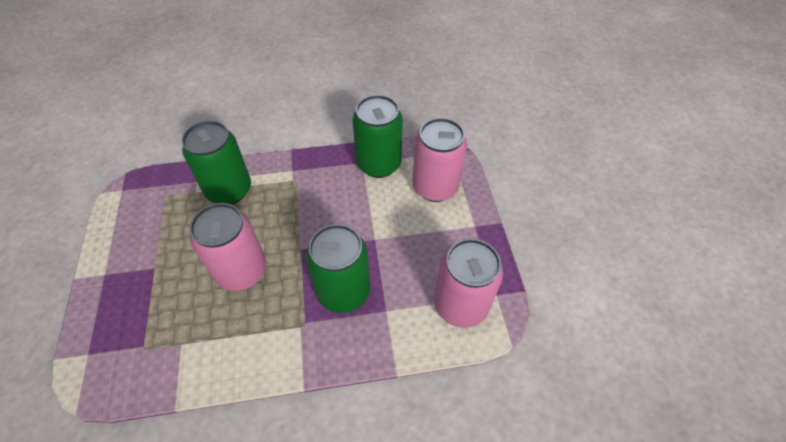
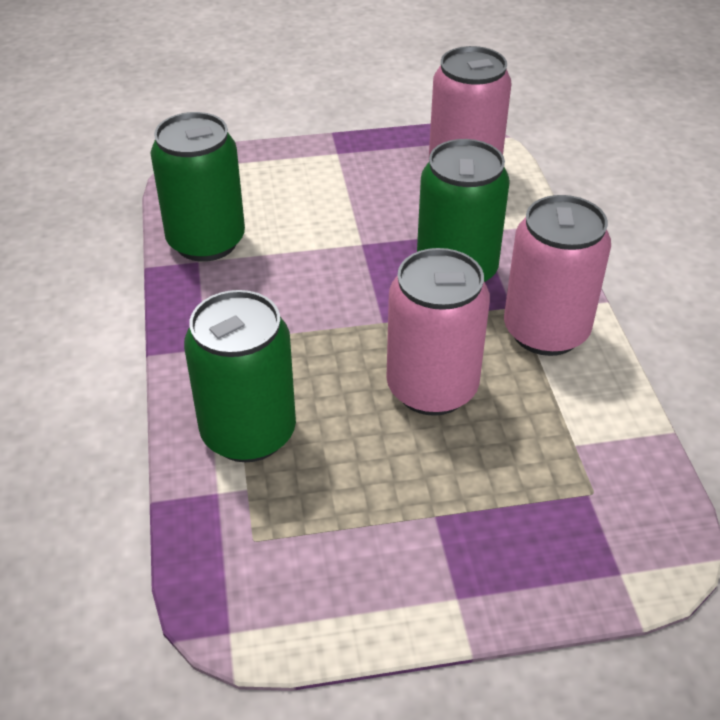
camera: 90 degrees left, 10 degrees down
pink can [412,118,467,202] -> pink can moved to [504,195,611,356]

